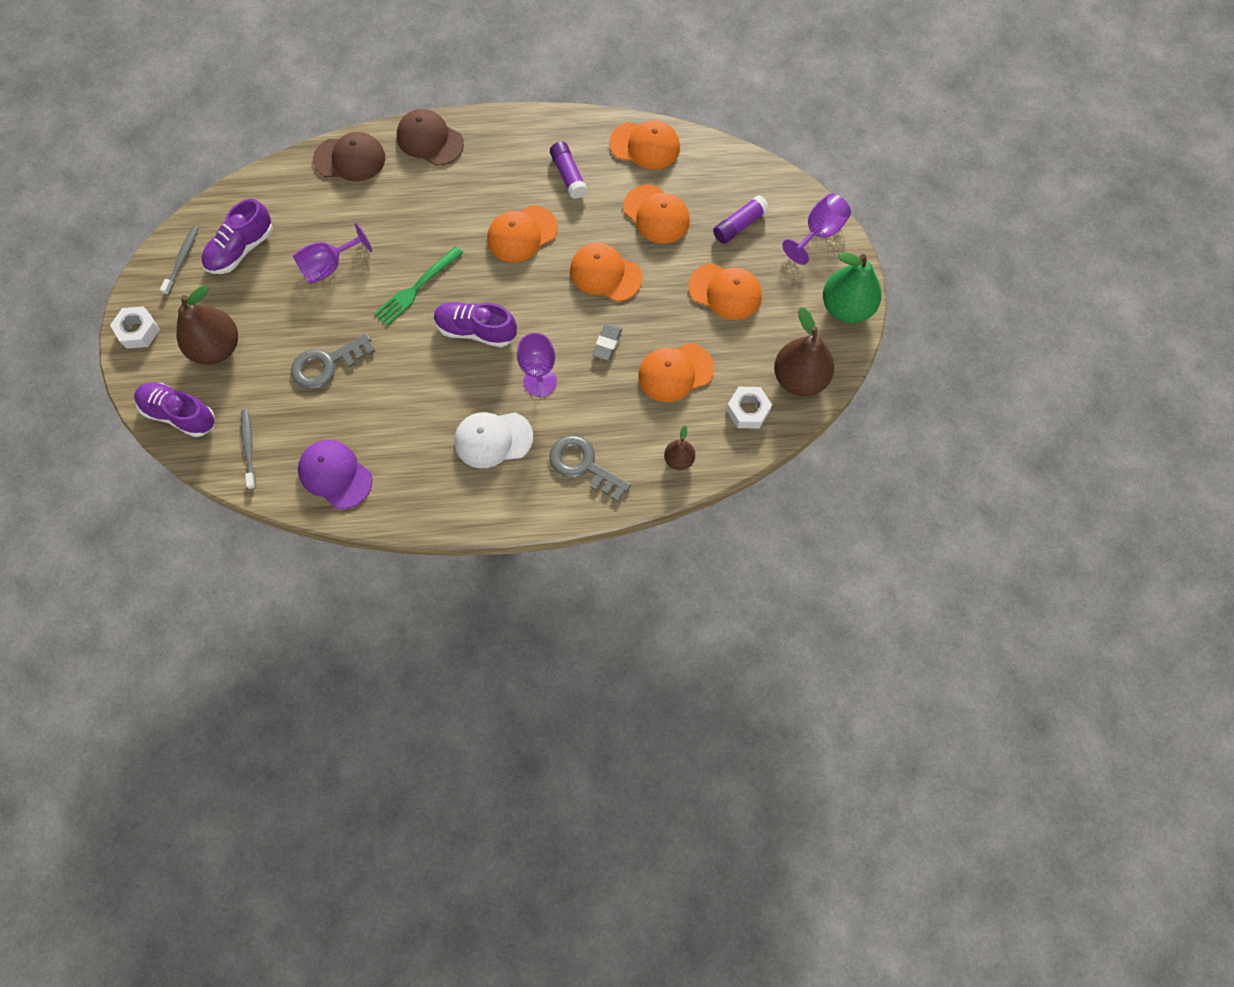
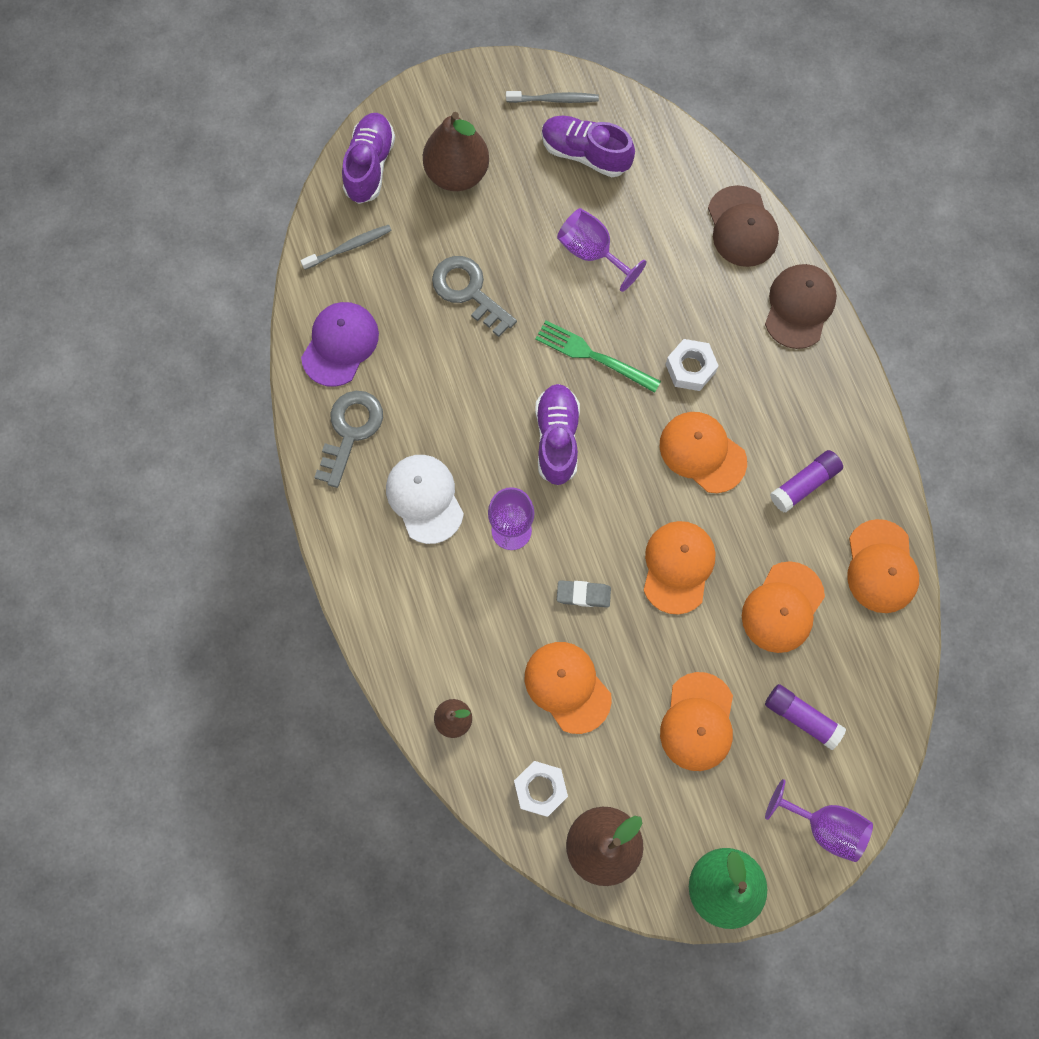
camera: 75 degrees right, 5 degrees up
white nut [110,307,160,349] -> white nut moved to [666,339,719,391]
grey key [549,435,631,502] -> grey key moved to [314,391,383,488]

